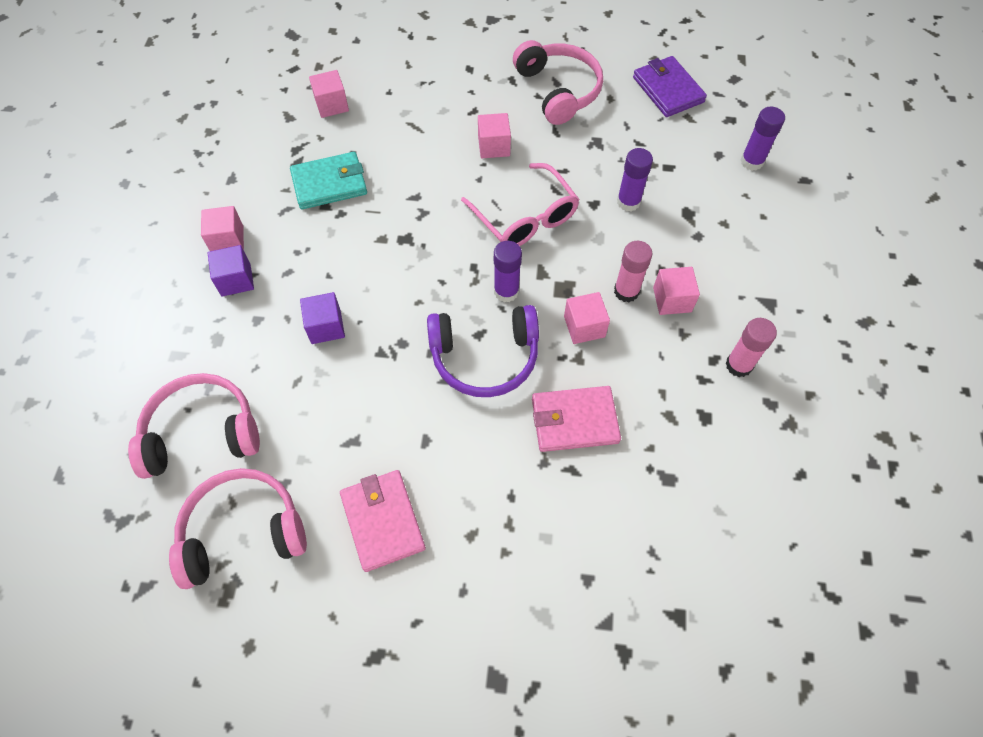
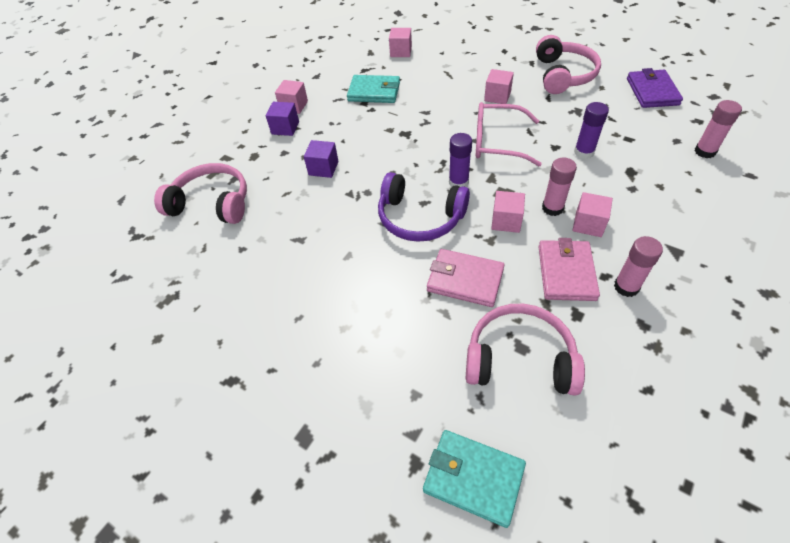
camera: 30 degrees right, 10 degrees down
pink headphones [169,468,307,589] -> pink headphones moved to [466,304,585,395]
pink wallet [340,470,426,572] -> pink wallet moved to [539,238,600,301]
pink glasses [461,163,580,246] -> pink glasses turned 105 degrees clockwise [476,102,542,166]
purple glue stick [740,107,785,171] -> pink glue stick [695,100,742,158]
none -> turquoise wallet [423,430,526,528]

